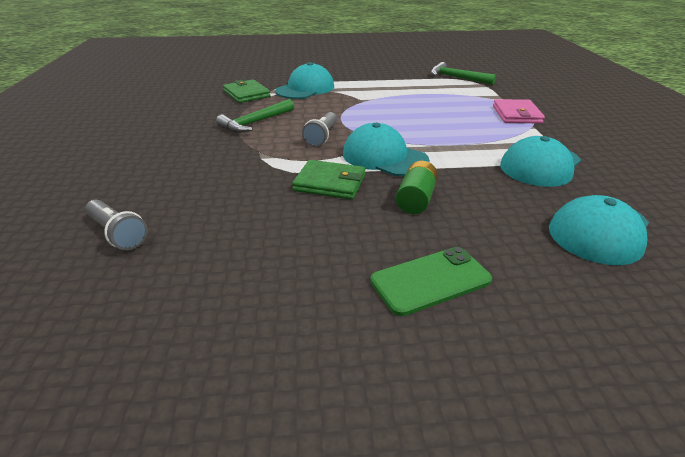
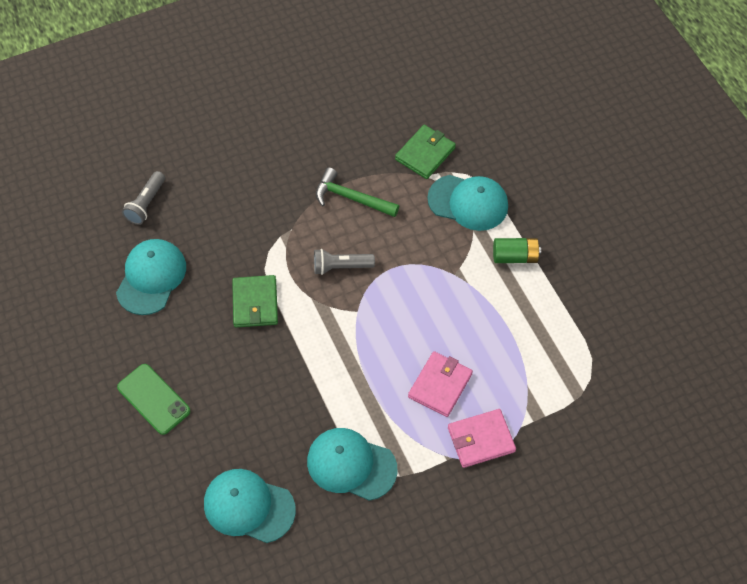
camera: 70 degrees right, 25 degrees up
turquoise cap [343,123,430,176] -> turquoise cap moved to [116,239,186,315]
green battery [396,161,438,214] -> green battery moved to [493,238,541,263]
green hammer [431,62,496,85] -> none
none -> pink wallet [408,351,473,417]

